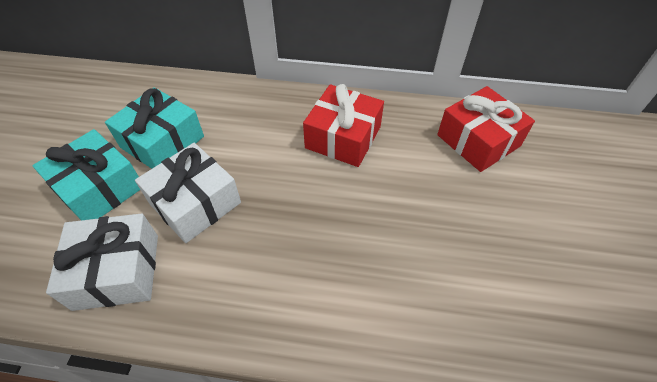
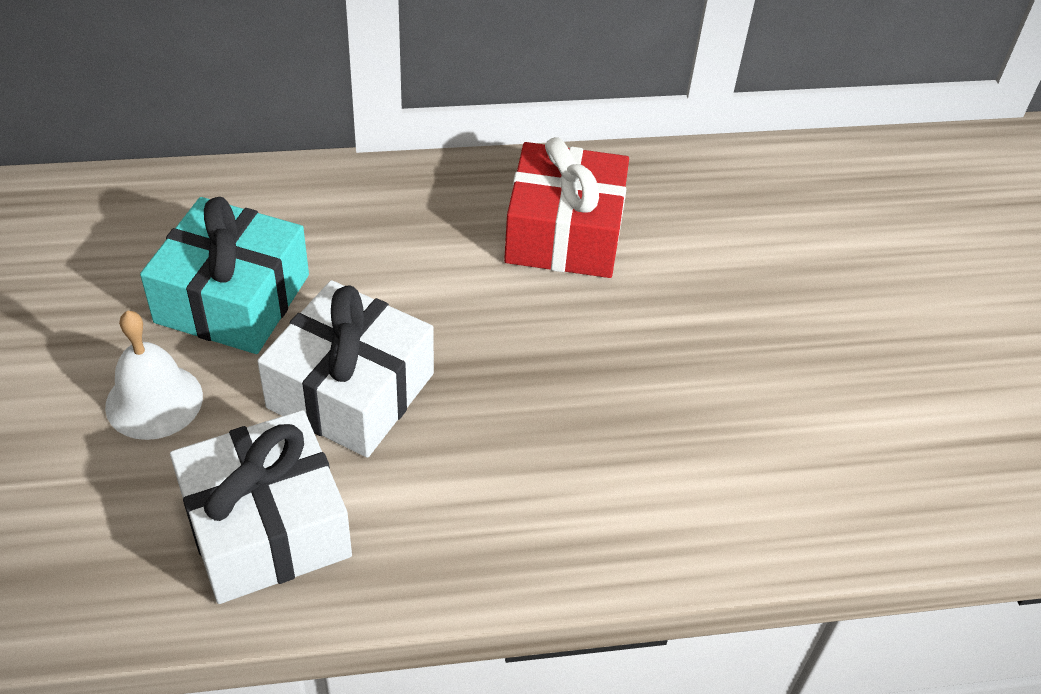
camera: 20 degrees left, 5 degrees down
turquoise gift [32,129,140,220] -> white bell [105,310,203,440]
red gift [437,86,535,172] -> none

